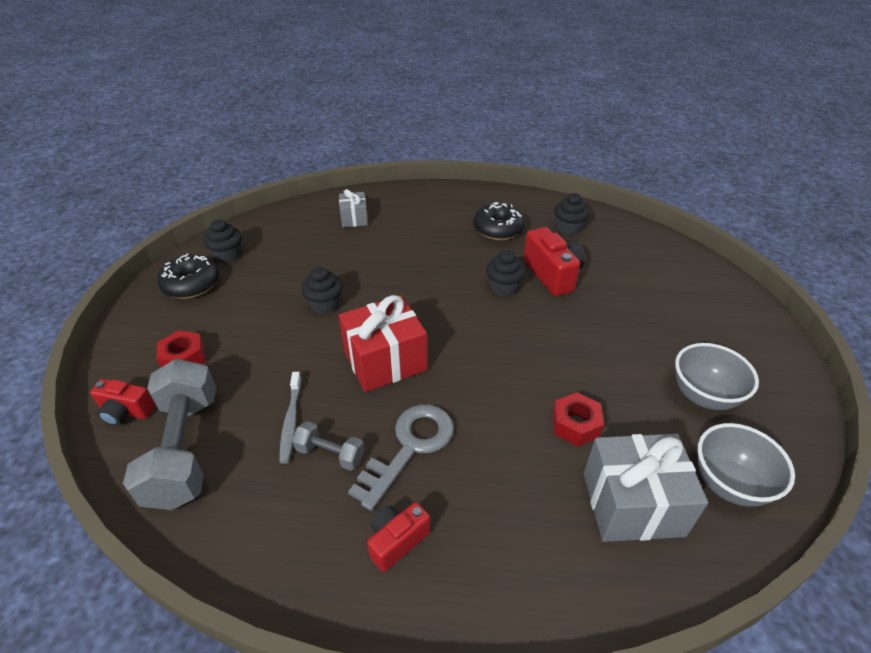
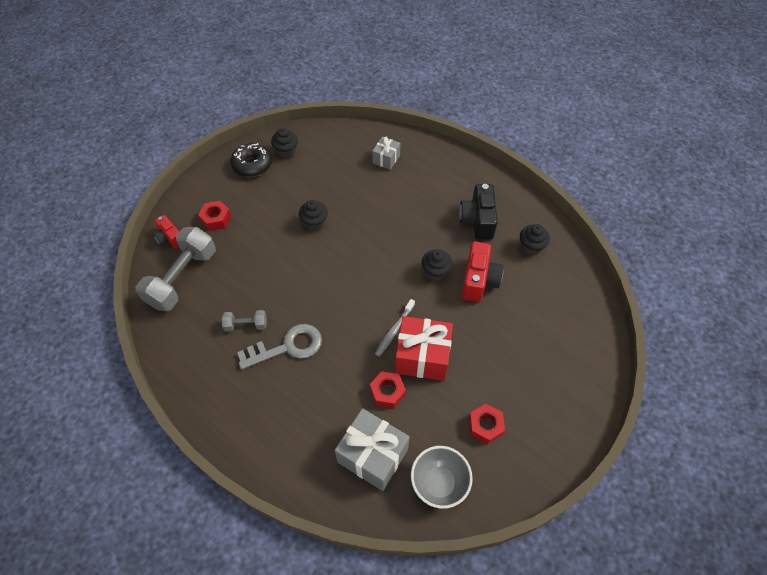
camera: 35 degrees right, 15 degrees up
grey toothbrush [279,372,301,464] -> grey toothbrush moved to [375,299,415,357]
grey dumbbell [292,421,365,471] -> grey dumbbell turned 60 degrees counterclockwise [222,310,267,332]
red gift [339,295,427,392] -> red gift moved to [395,316,453,381]
red camera [367,502,430,572] -> none
black donut [473,202,525,240] -> black camera [459,184,498,240]
grey bowl [675,343,759,410] -> red nut [469,404,505,444]

